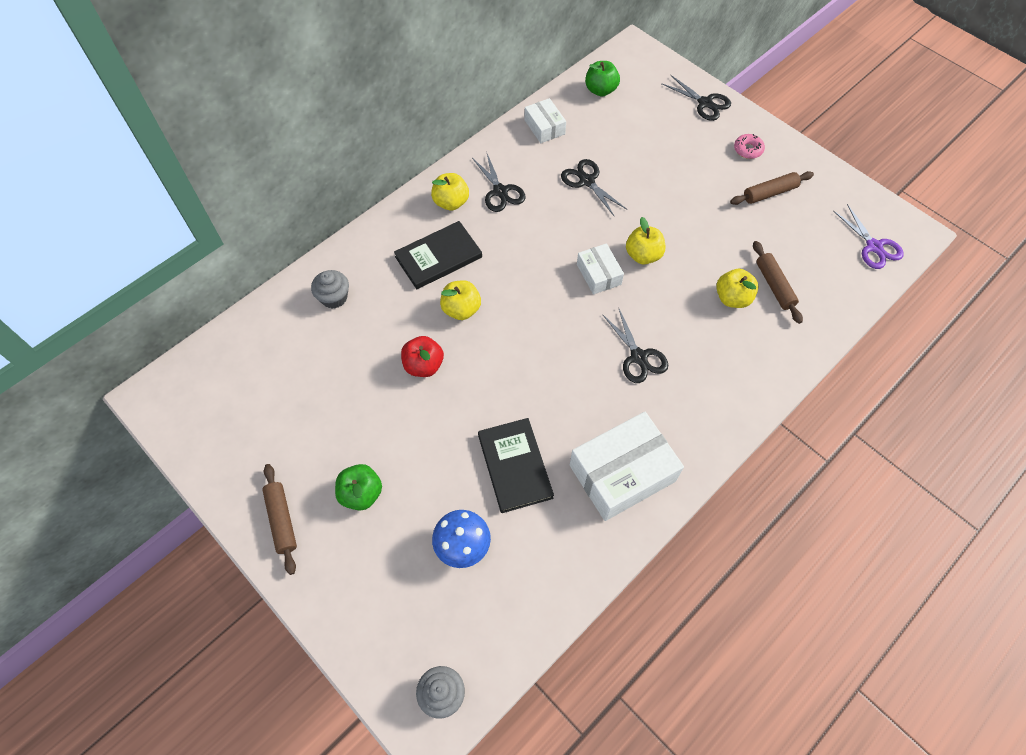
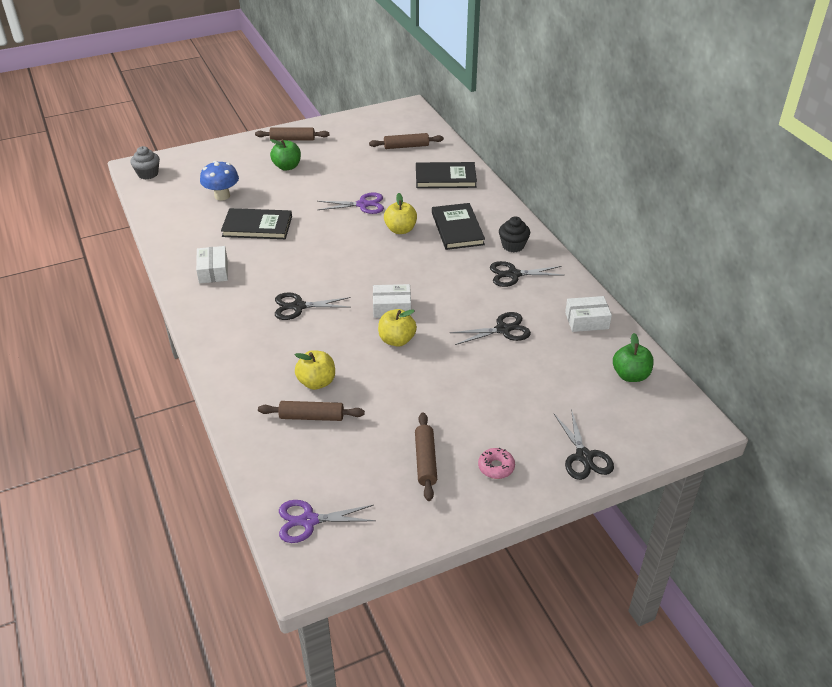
camera: 110 degrees right, 20 degrees down
grey cupcake [311,270,349,309] -> black book [416,162,477,188]
red apple [401,336,444,377] -> purple scissors [317,193,384,214]
yellow apple [431,173,469,210] -> black cupcake [499,216,530,252]
white box [570,412,684,521] -> white box [196,246,228,284], size x0.54
black scissors [661,75,731,121] -> black scissors turned 75 degrees counterclockwise [554,409,614,480]
none -> brown rolling pin [369,133,444,149]

